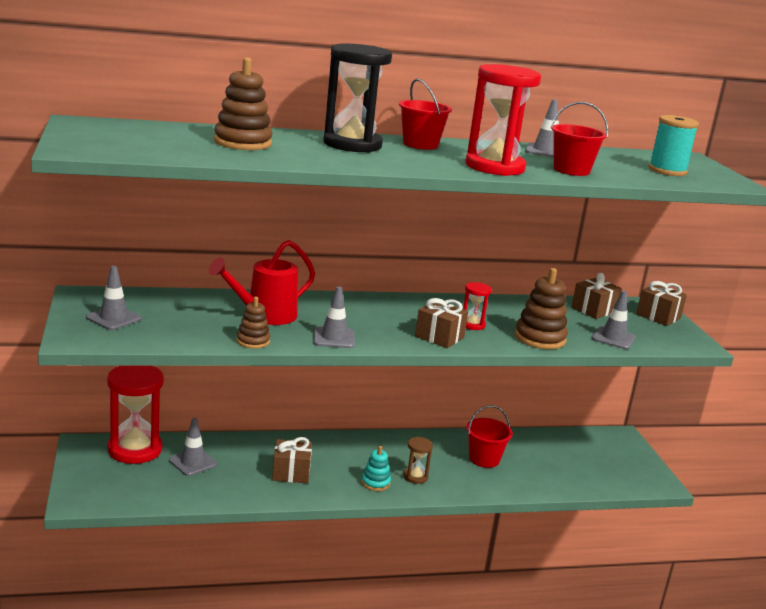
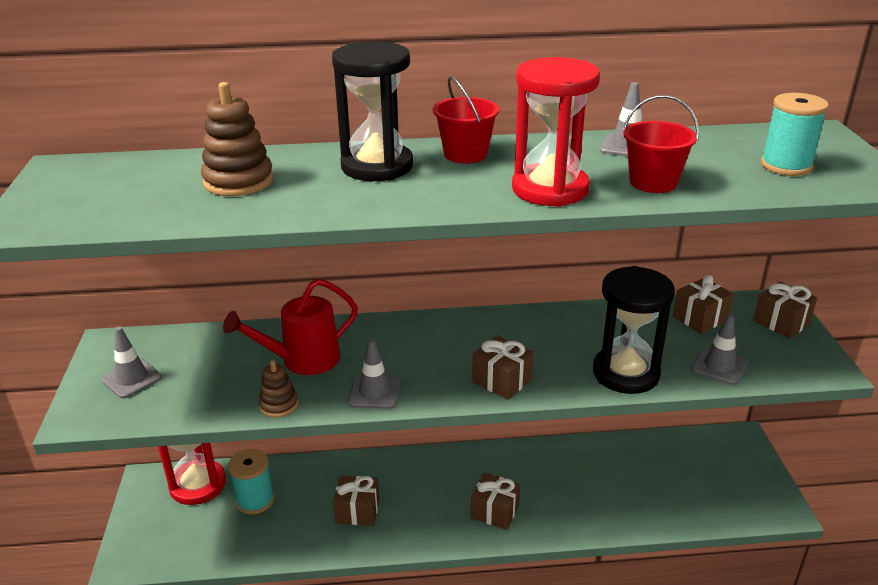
camera: 10 degrees right, 10 degrees up
grey traffic cone [169,418,217,476] -> turquoise spool [228,449,274,515]
turquoise stacking toy [361,446,391,491] -> none
brown hourglass [404,437,433,484] -> brown gift [471,473,520,530]
red hourglass [463,282,492,330] -> none
red bucket [466,405,513,468] -> none
brown stacking toy [515,268,568,349] -> black hourglass [593,266,675,394]

